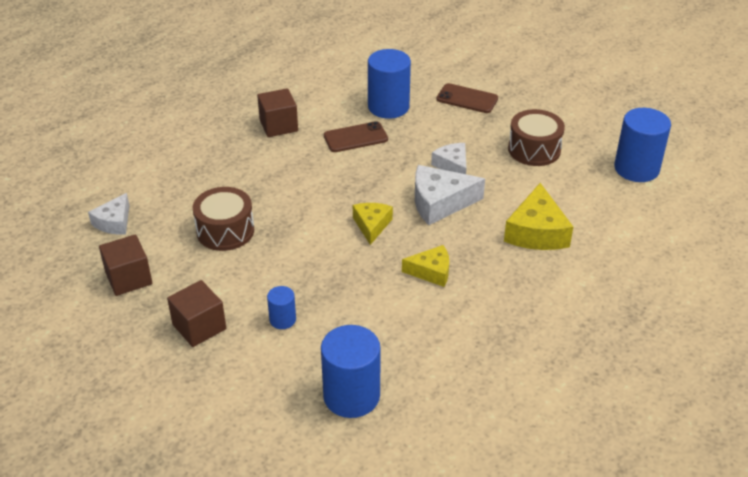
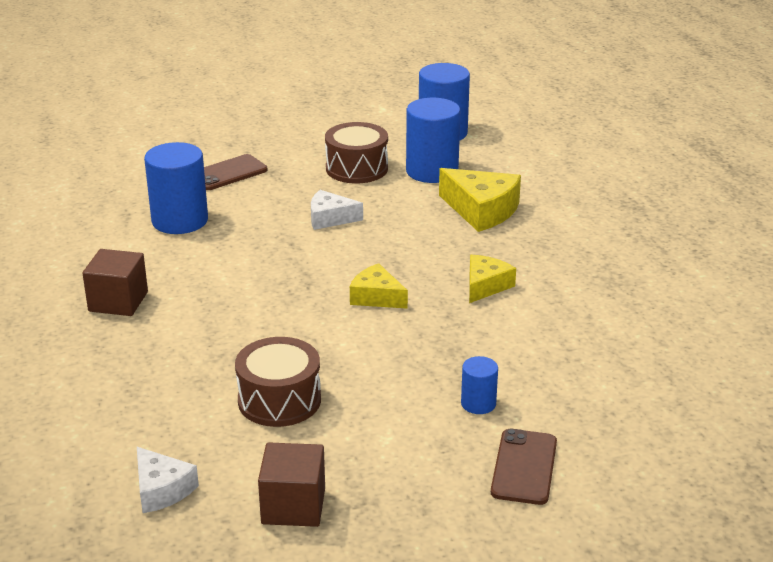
camera: 60 degrees left, 10 degrees down
brown cube [167,280,226,347] -> none
blue cylinder [321,325,381,418] -> blue cylinder moved to [406,98,460,183]
brown phone [324,121,388,152] -> brown phone moved to [491,429,557,505]
white cheese [415,165,485,225] -> none

